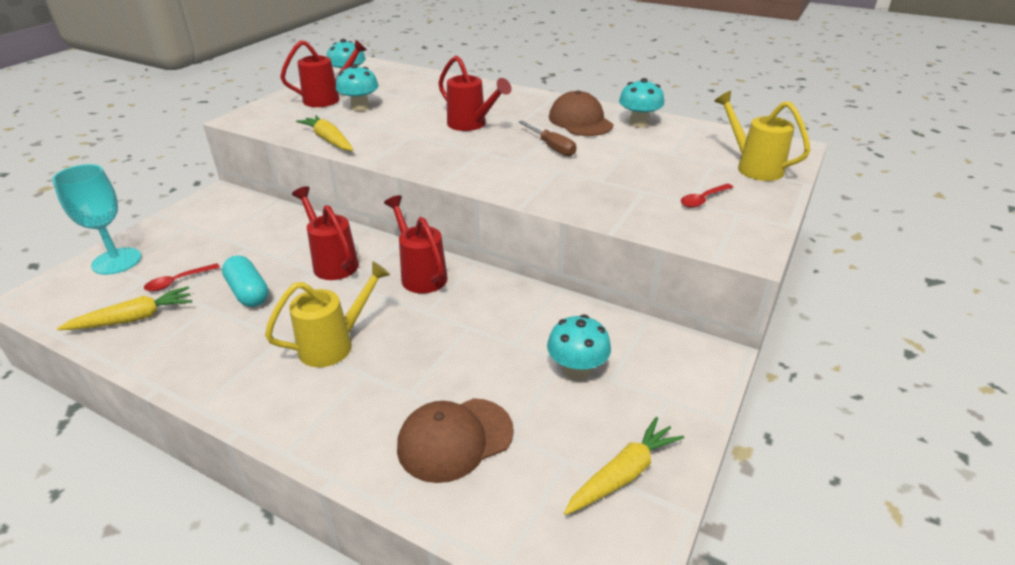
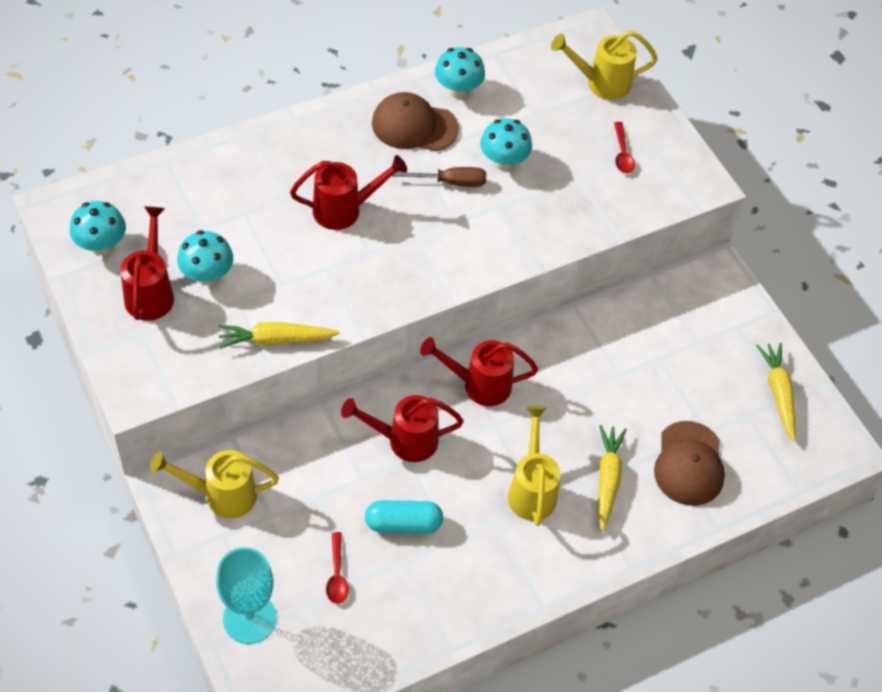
camera: 60 degrees left, 20 degrees up
yellow carrot [57,286,192,330] -> yellow carrot moved to [598,425,627,531]
turquoise mushroom [547,314,611,380] -> turquoise mushroom moved to [480,118,532,171]
none -> yellow watering can [150,450,279,518]

